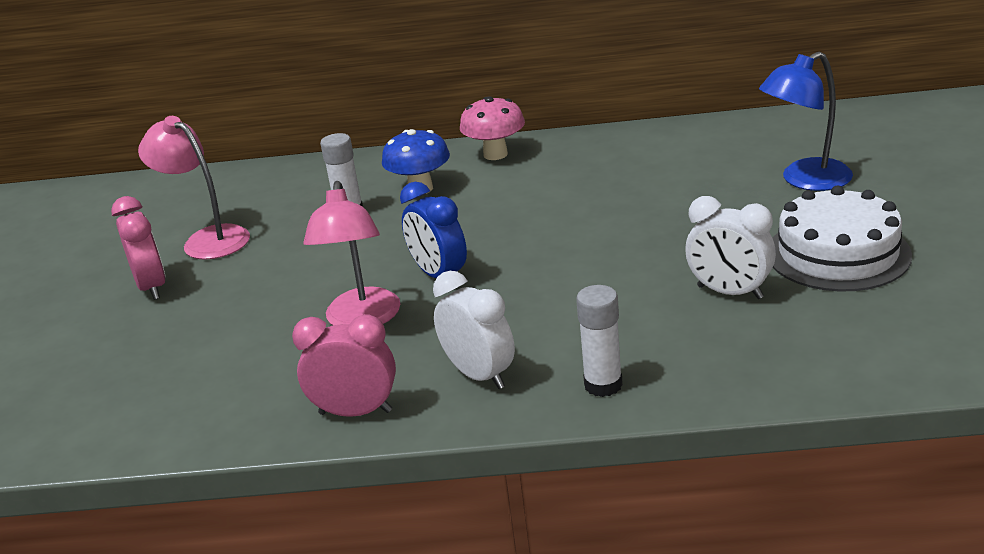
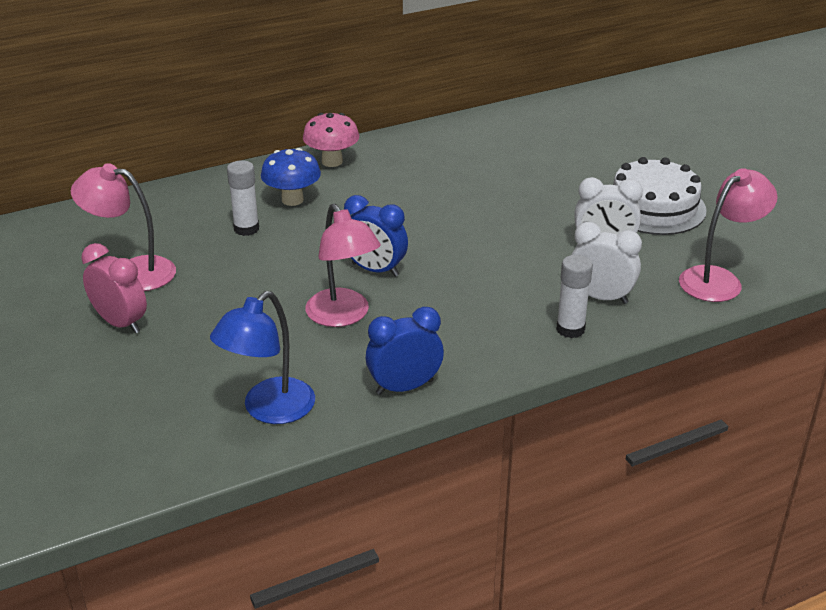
camera: 30 degrees left, 5 degrees up
pink clock [292,314,396,417] -> blue clock [366,307,444,395]
white clock [433,271,515,389] -> white clock moved to [572,222,642,304]
blue lamp [759,52,853,191] -> blue lamp moved to [210,291,315,424]
none -> pink lamp [679,168,778,302]

